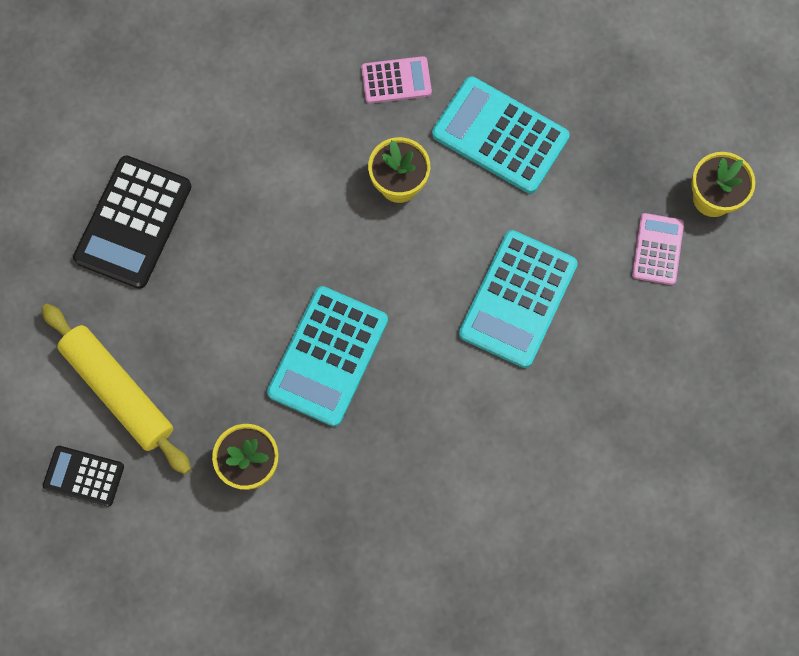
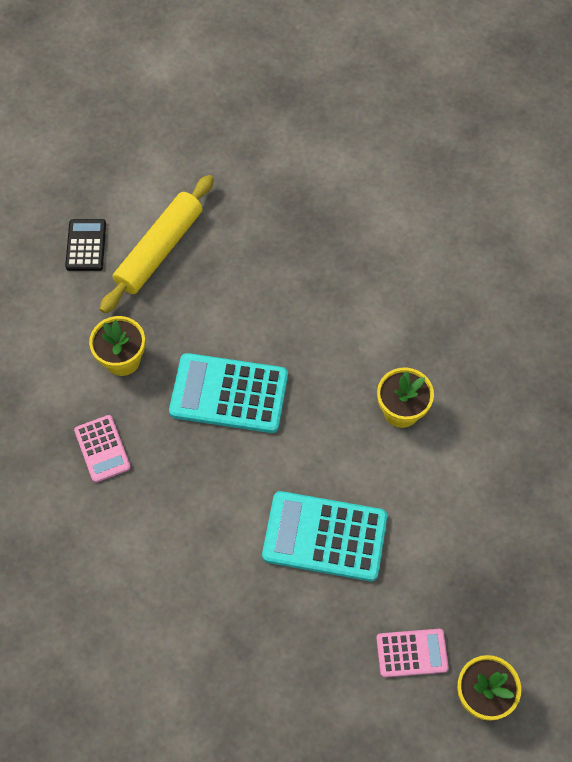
camera: 75 degrees right, 10 degrees down
black calculator [73,155,192,289] -> none
pink calculator [361,56,432,103] -> pink calculator moved to [74,415,131,483]
turquoise calculator [432,76,570,194] -> none

